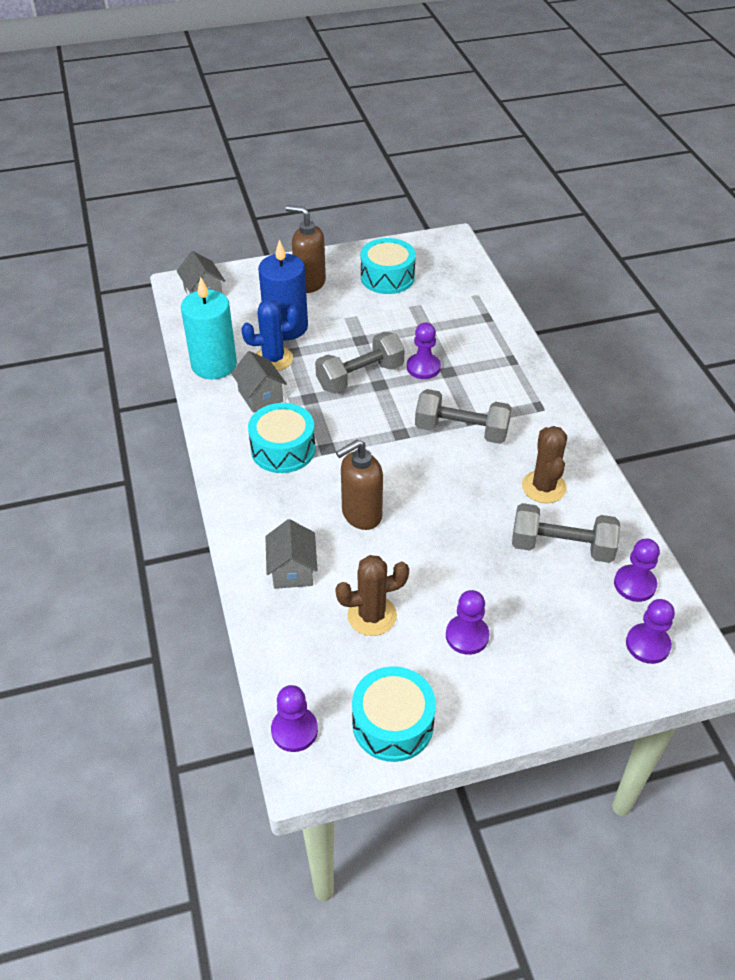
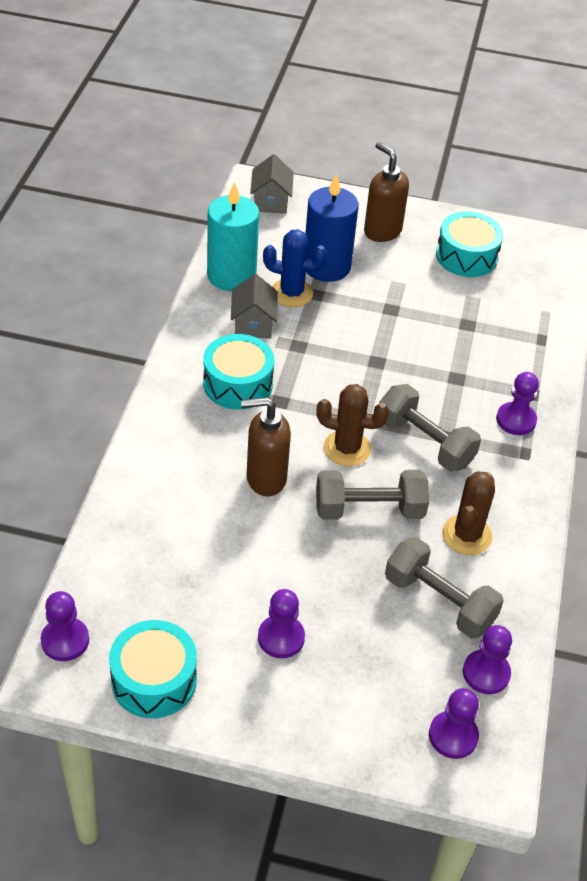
camera: 25 degrees right, 0 degrees up
grey house [265,519,318,589] -> none
grey dumbbell [315,332,405,394] -> grey dumbbell moved to [316,470,429,520]
brown cactus [335,555,409,636] -> brown cactus moved to [316,384,389,466]
purple pawn [407,322,441,379] -> purple pawn moved to [496,372,539,435]

